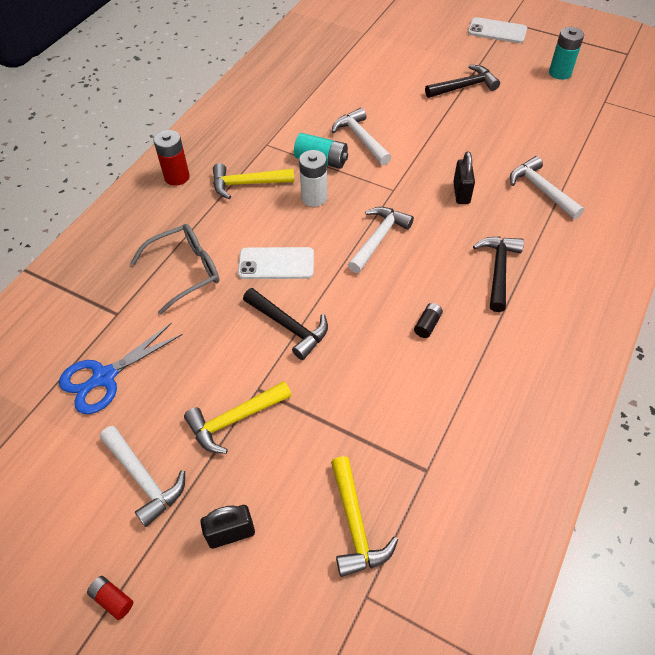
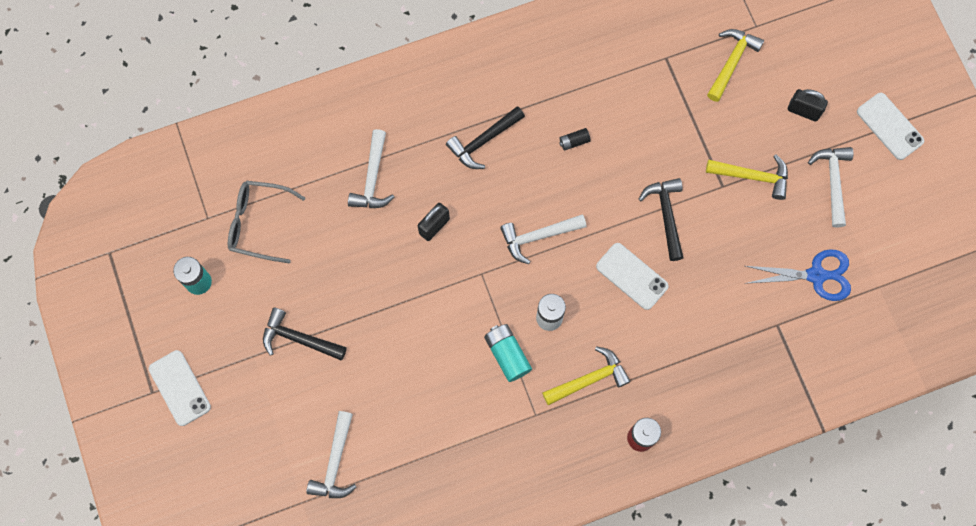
camera: 140 degrees left, 20 degrees up
red battery [87,576,133,620] -> white phone [857,93,924,160]
grey glasses [131,224,219,315] -> grey glasses moved to [228,181,305,263]
yellow hammer [213,163,295,199] -> yellow hammer turned 60 degrees counterclockwise [542,346,631,406]
white hammer [332,108,392,165] -> white hammer moved to [306,411,357,498]

